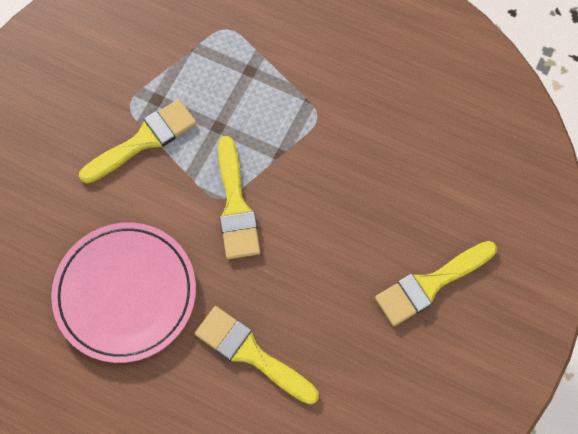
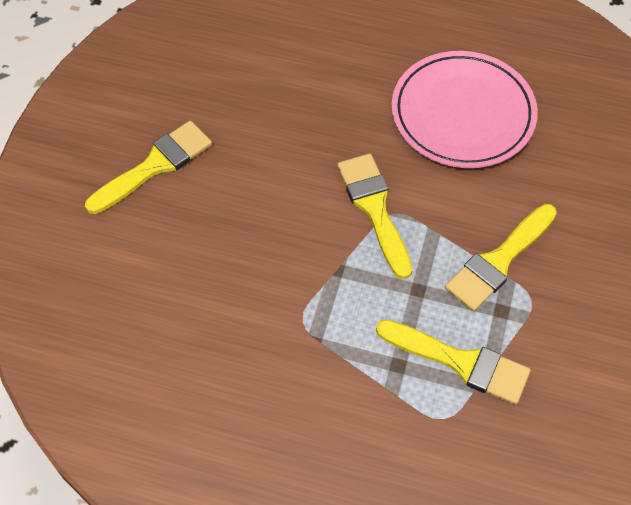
camera: 170 degrees right, 10 degrees down
yellow brush [195,306,319,405] -> yellow brush moved to [376,319,531,405]

